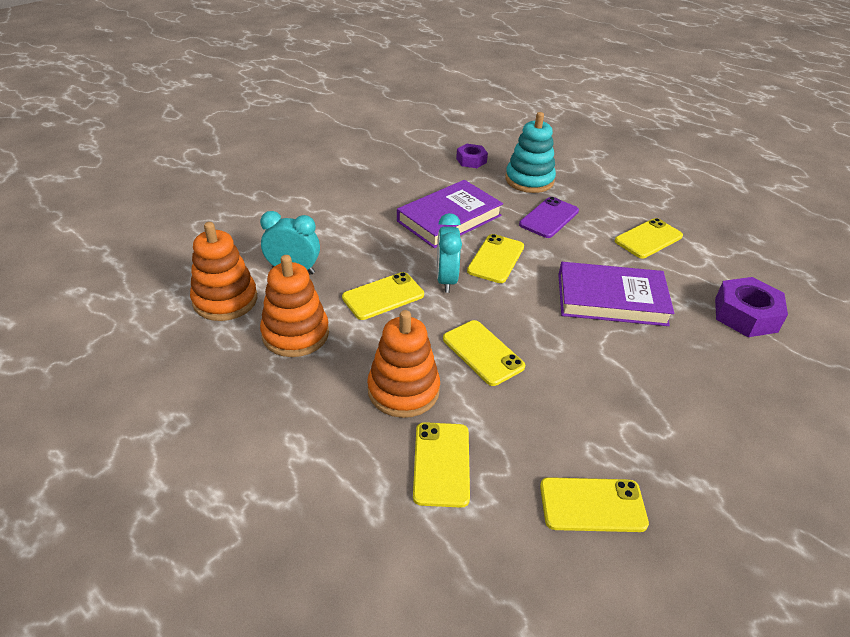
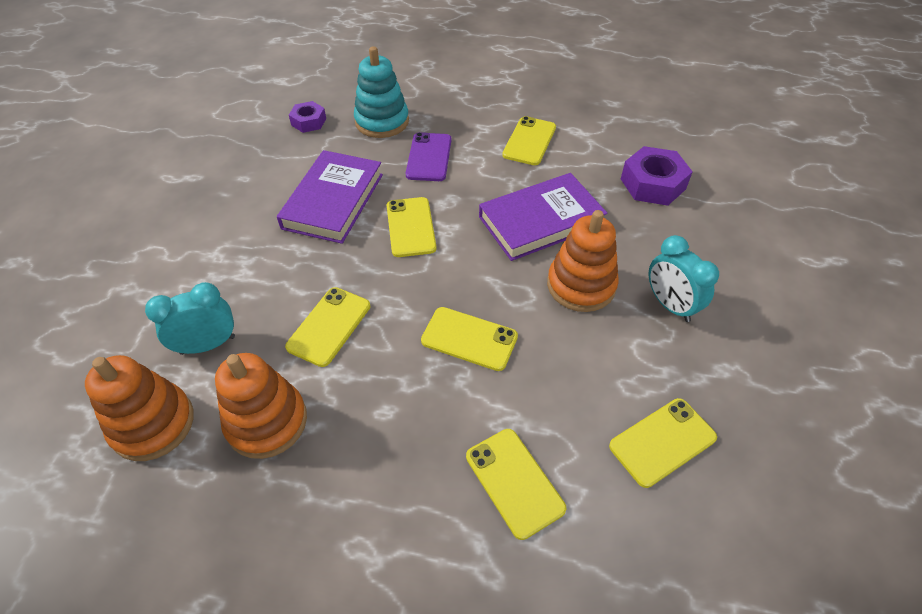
camera: 30 degrees left, 10 degrees up
orange stacking toy [367,310,440,418] -> orange stacking toy moved to [547,210,619,312]
turquoise clock [437,213,462,293] -> turquoise clock moved to [649,235,719,322]

